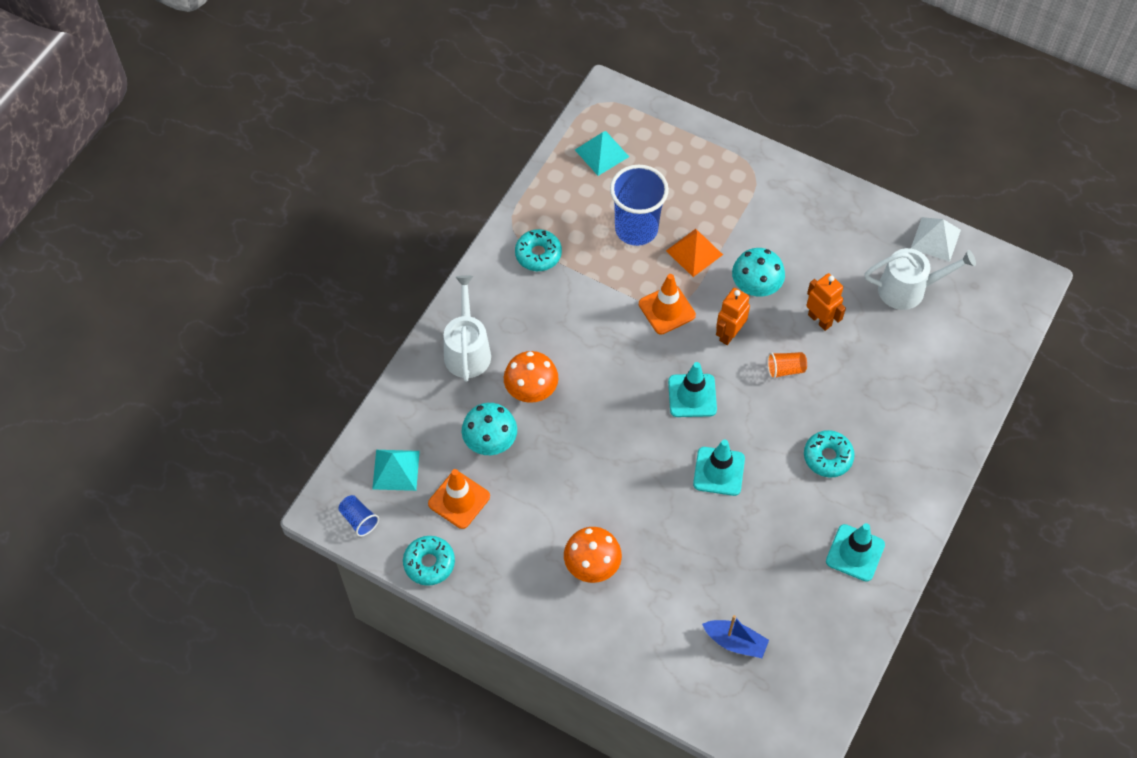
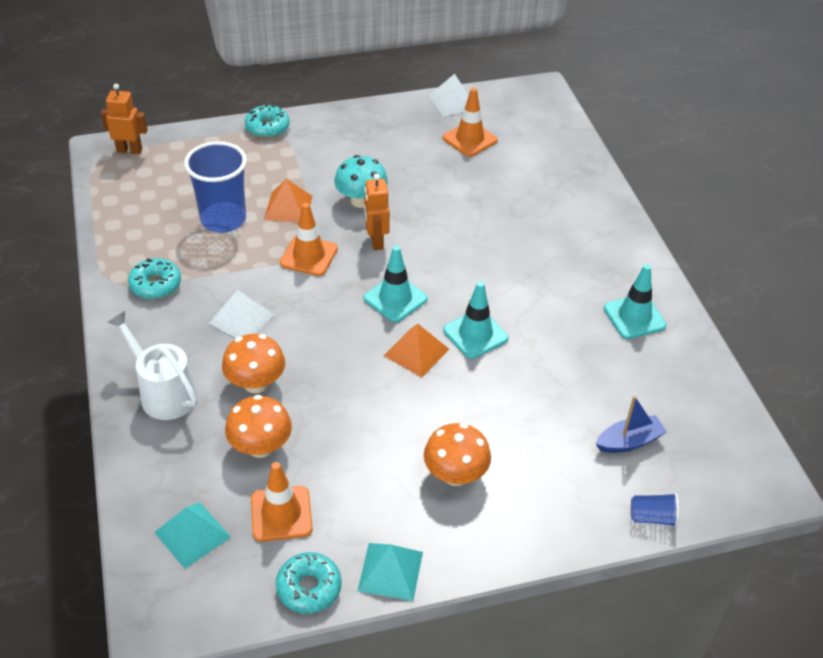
camera: 45 degrees left, 15 degrees down
blue cup [338,495,379,537] -> blue cup moved to [631,493,679,528]
turquoise mushroom [462,403,517,455] -> orange mushroom [225,395,292,458]
turquoise pyramid [575,131,629,176] -> turquoise pyramid moved to [358,543,423,601]
orange cup [767,352,807,379] -> none
turquoise donut [804,430,855,478] -> turquoise donut moved to [245,105,290,138]
orange robot [806,273,846,331] -> orange robot moved to [101,84,148,154]
white watering can [864,248,976,310] -> orange traffic cone [443,88,498,157]
none -> white pyramid [209,290,274,338]
none -> orange pyramid [384,324,449,378]

